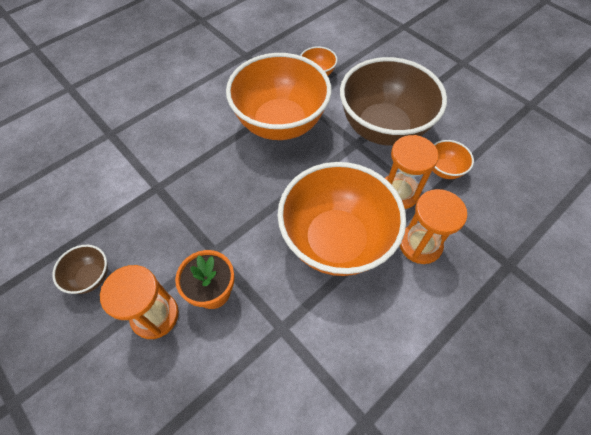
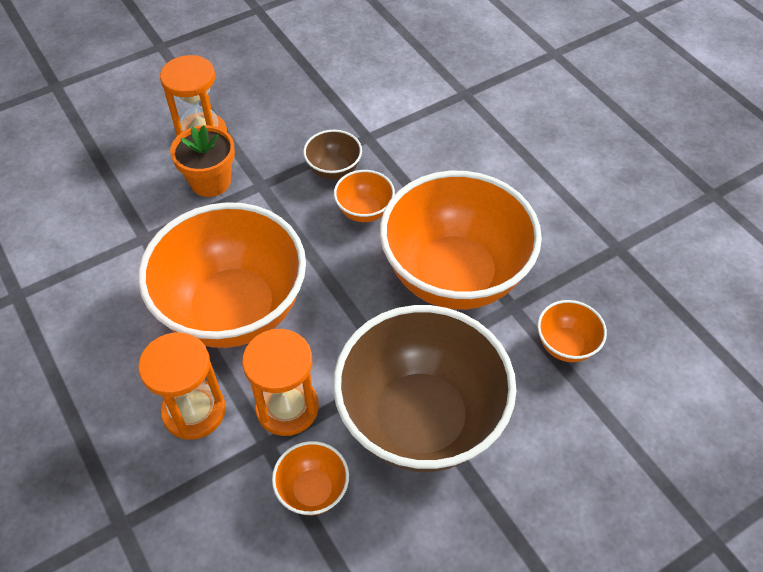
camera: 100 degrees right, 5 degrees down
brown bowl [52,245,108,294] -> brown bowl moved to [303,130,362,180]
none -> orange bowl [334,170,395,222]

